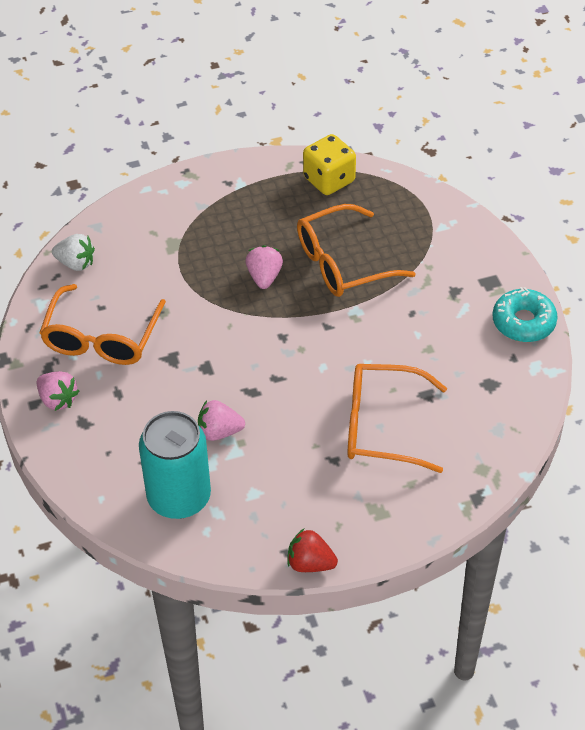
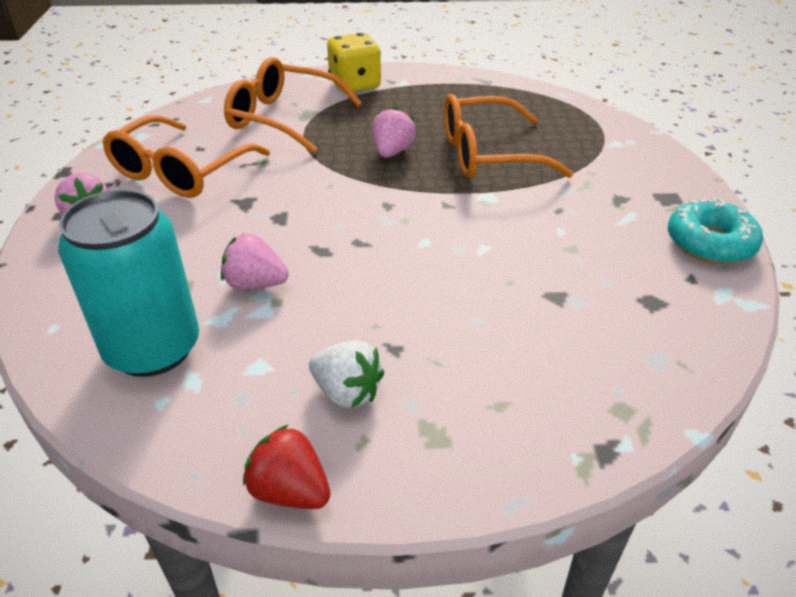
camera: 15 degrees right, 10 degrees down
white strawberry [52,234,95,271] -> white strawberry moved to [309,340,384,408]
yellow dice [303,134,356,195] -> yellow dice moved to [327,33,381,93]
orange glasses [348,364,447,473] -> orange glasses moved to [224,57,362,154]

